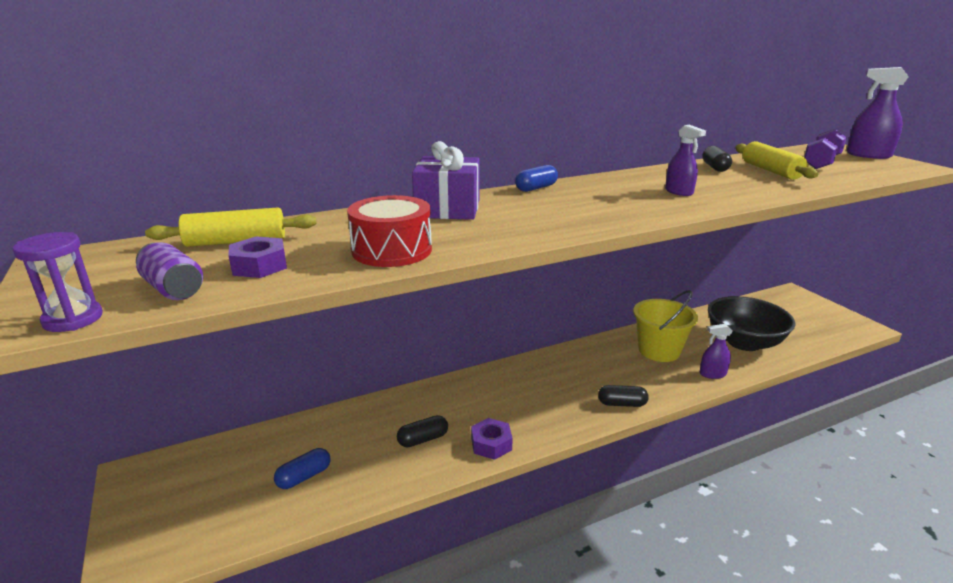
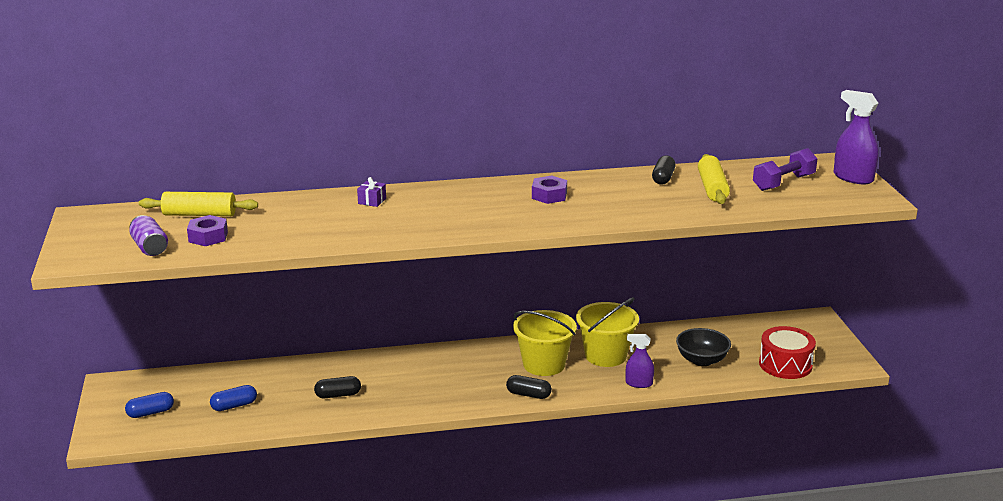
camera: 15 degrees right, 0 degrees up
purple hourglass [12,232,103,332] -> none
red drum [347,195,432,267] -> red drum moved to [759,326,816,379]
purple gift [412,141,480,220] -> purple gift [357,177,386,207], size x0.43
purple nut [471,418,513,460] -> purple nut moved to [532,176,567,204]
blue capsule [515,165,558,192] -> blue capsule moved to [125,392,174,418]
purple spray bottle [665,125,706,196] -> none
black bowl [708,296,796,351] -> black bowl [676,328,731,366], size x0.64
none -> yellow bucket [513,310,577,376]

